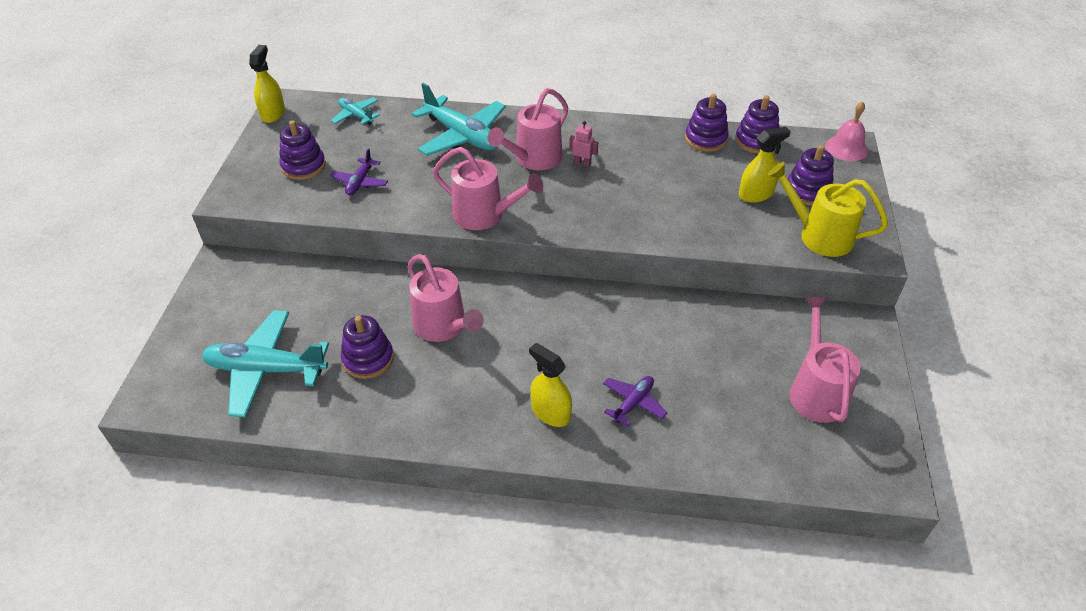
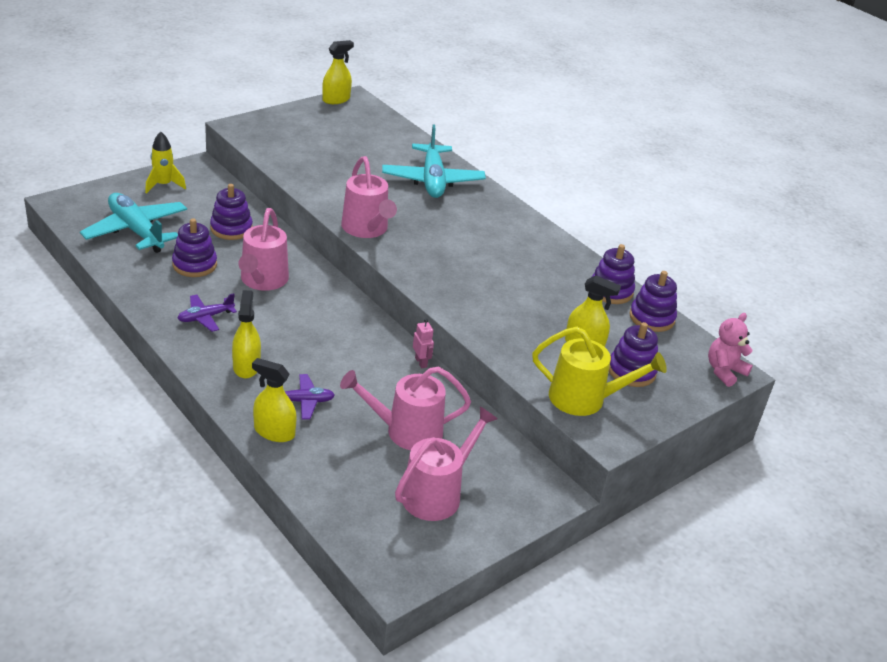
camera: 40 degrees right, 10 degrees down
purple stacking toy [279,120,326,180] -> purple stacking toy moved to [210,184,253,240]
purple plane [330,148,388,195] -> purple plane moved to [178,293,237,332]
turquoise plane [331,97,380,125] -> none
pink watering can [488,88,568,170] -> pink watering can moved to [340,367,471,450]
pink robot [569,121,598,167] -> pink robot moved to [413,319,434,368]
yellow watering can [768,162,888,257] -> yellow watering can turned 120 degrees clockwise [532,327,667,416]
pink bell [826,101,868,161] -> pink teddy bear [708,313,753,387]
none -> yellow rocket [145,132,186,194]
none -> yellow spray bottle [252,358,297,442]

